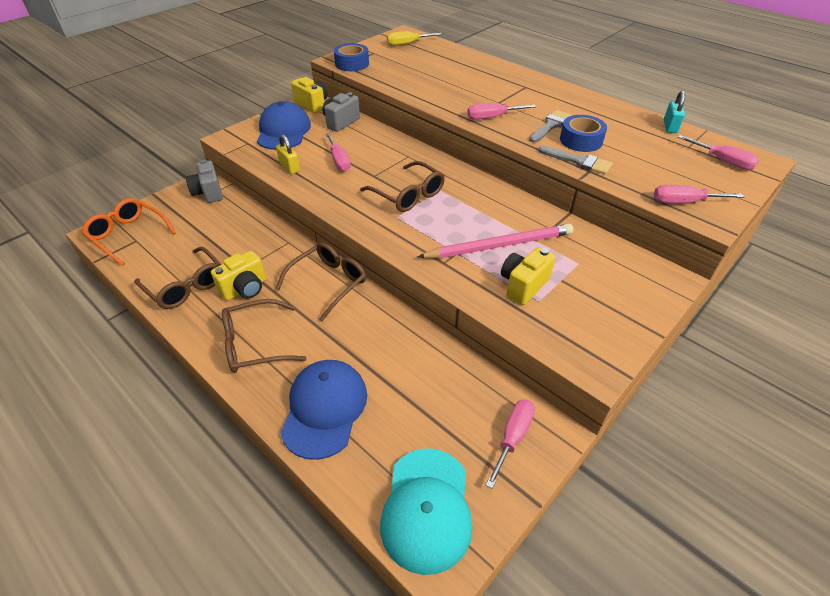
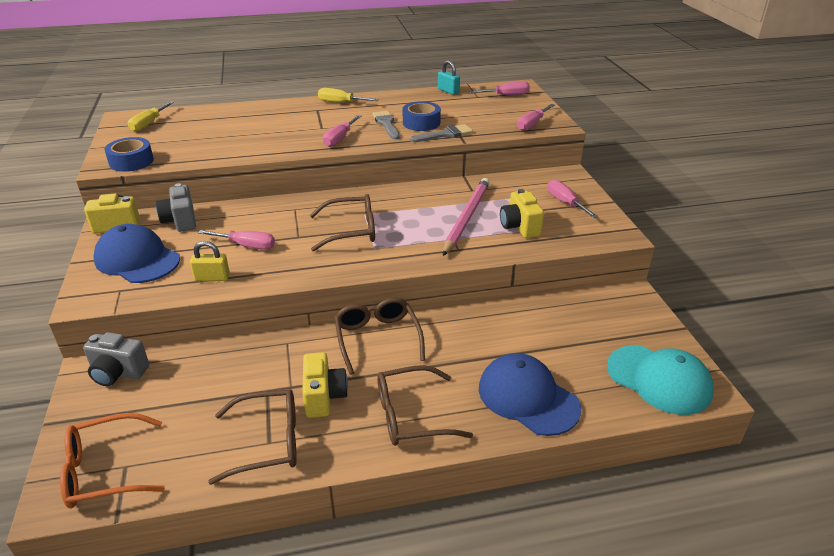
camera: 55 degrees left, 10 degrees down
brown glasses [222,299,307,373] -> brown glasses turned 60 degrees clockwise [377,365,473,446]
pink screwdriver [486,399,535,489] -> pink screwdriver moved to [548,179,599,218]
none -> yellow screwdriver [318,88,379,103]

